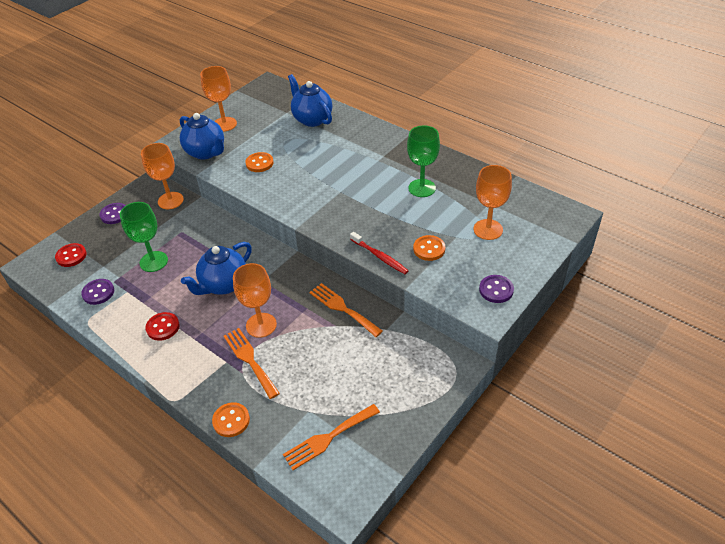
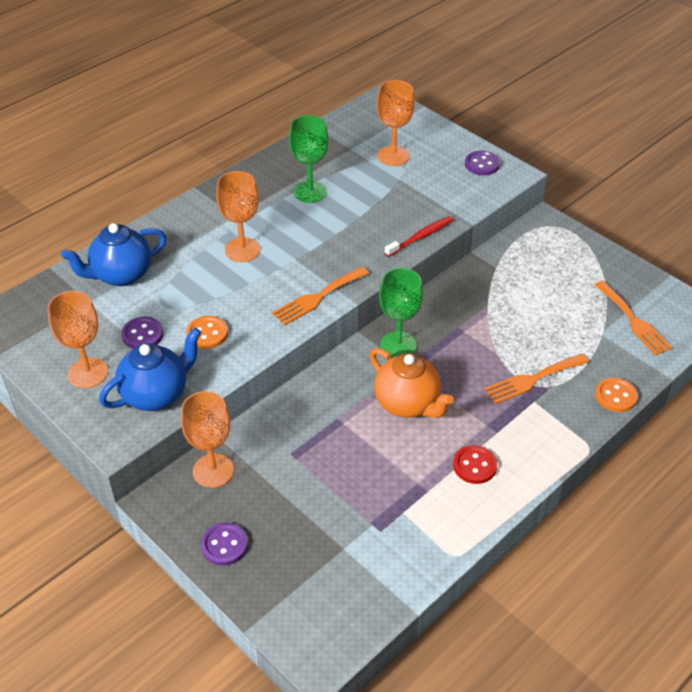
camera: 85 degrees left, 0 degrees up
red button [55,243,87,267] -> none
purple button [81,279,114,305] -> purple button moved to [121,317,163,349]
green goblet [120,202,168,272] -> green goblet moved to [379,268,423,358]
blue teapot [181,242,252,295] -> orange teapot [370,348,454,418]
orange goblet [233,263,277,338] -> orange goblet moved to [216,171,260,262]
orange fork [309,283,383,337] -> orange fork moved to [272,267,369,325]
orange button [413,235,445,261] -> none

